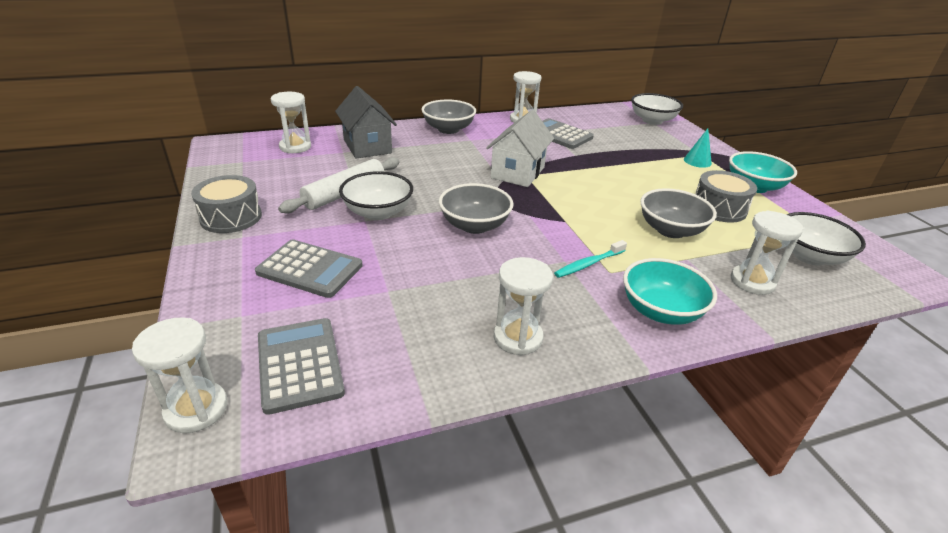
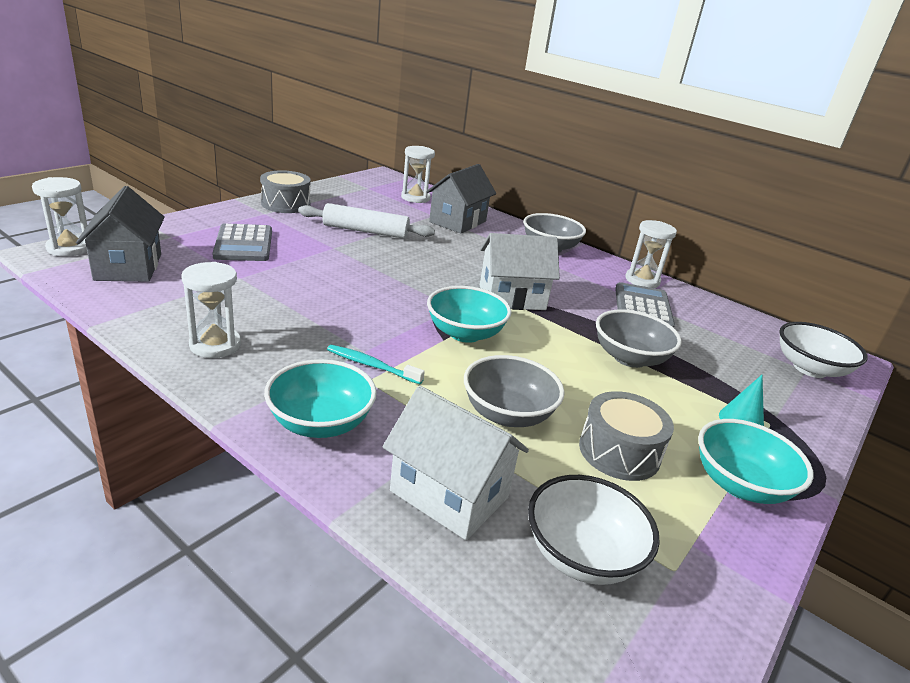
camera: 55 degrees right, 5 degrees down
grey calculator [258,318,345,415] -> grey house [76,186,165,282]
white bowl [339,171,413,220] -> none
grey bowl [439,183,514,234] -> grey bowl moved to [596,309,682,368]
white hourglass [731,211,803,295] -> white house [382,386,529,540]
none -> turquoise bowl [427,286,511,343]

